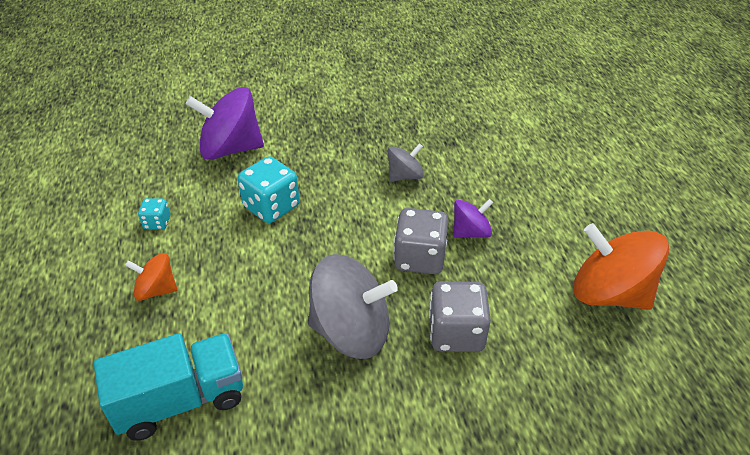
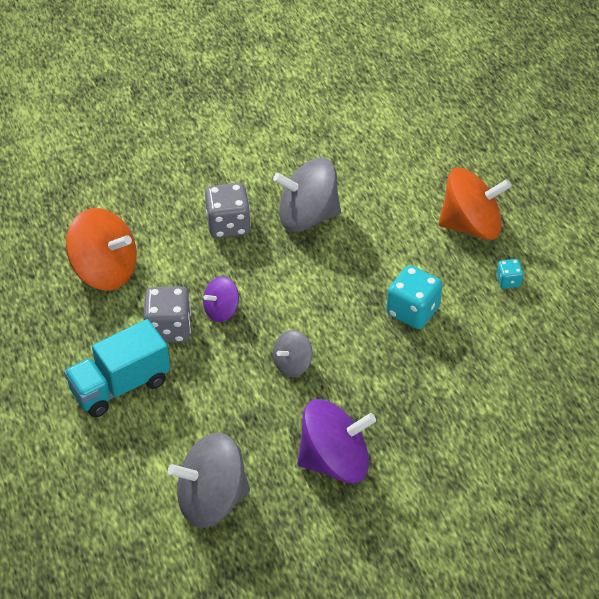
camera: 170 degrees right, 5 degrees up
turquoise truck [94,333,243,441] -> turquoise truck moved to [64,319,170,417]
orange spinning top [125,253,177,301] -> orange spinning top [439,168,512,240], size x1.87
purple spinning top [186,87,264,160] -> purple spinning top moved to [297,399,376,483]
grey dice [394,208,448,274] -> grey dice moved to [144,287,191,343]
none -> grey spinning top [168,433,250,528]

